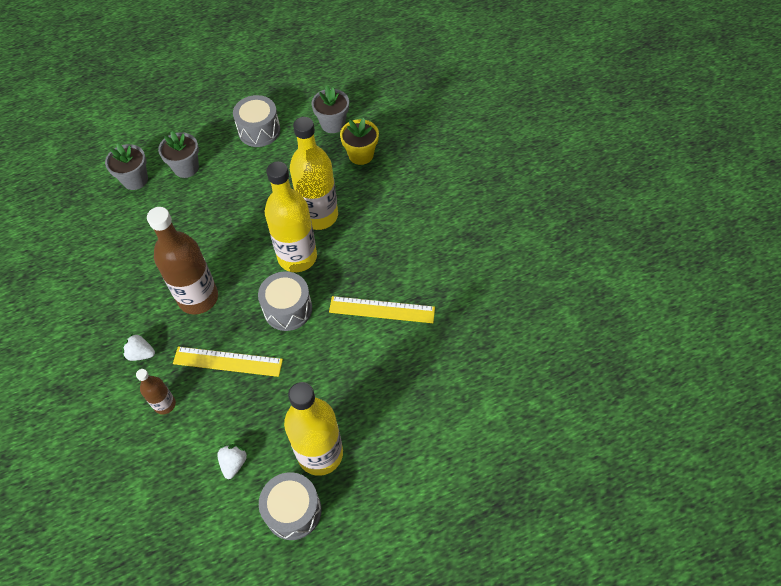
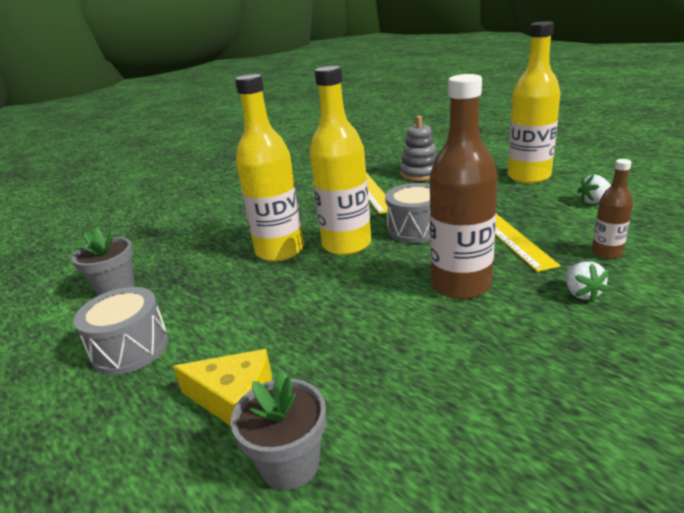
camera: 110 degrees left, 30 degrees down
grey flower pot [158,131,199,178] -> yellow cheese [173,349,272,426]
grey drum [259,472,321,540] -> none
yellow flower pot [340,118,379,165] -> none
none -> grey stacking toy [400,116,438,181]

